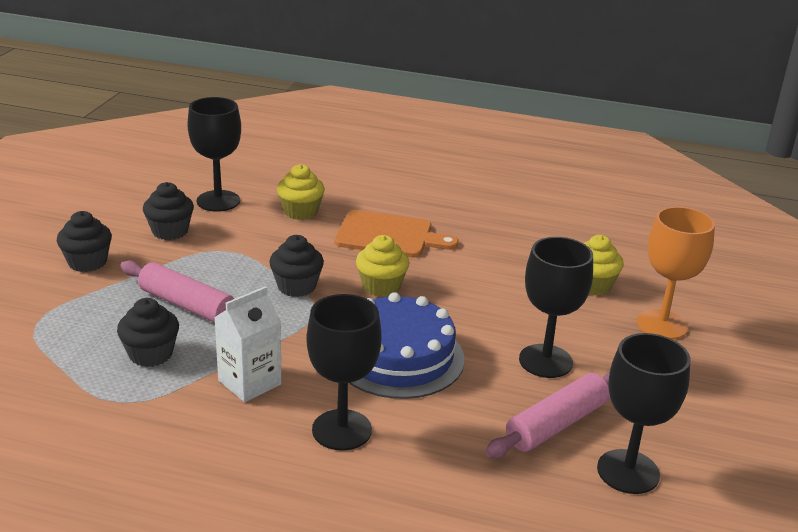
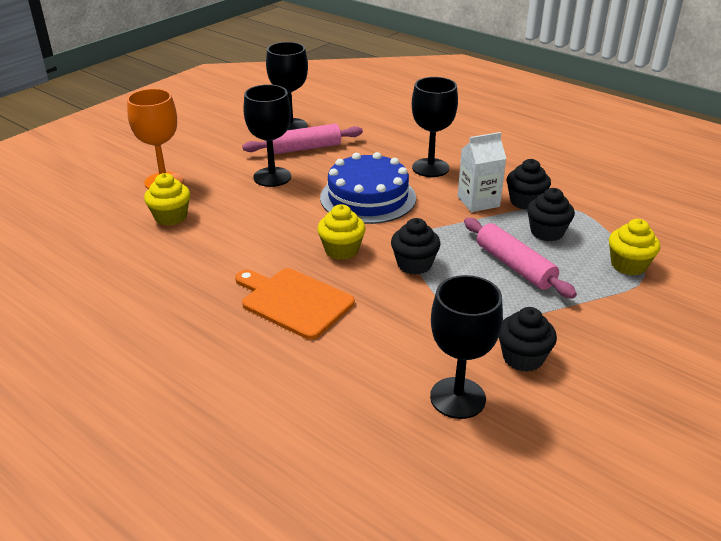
camera: 155 degrees left, 5 degrees up
black cupcake [57,211,112,272] -> black cupcake moved to [507,159,551,210]
yellow cupcake [277,164,325,220] -> yellow cupcake moved to [609,219,660,275]

